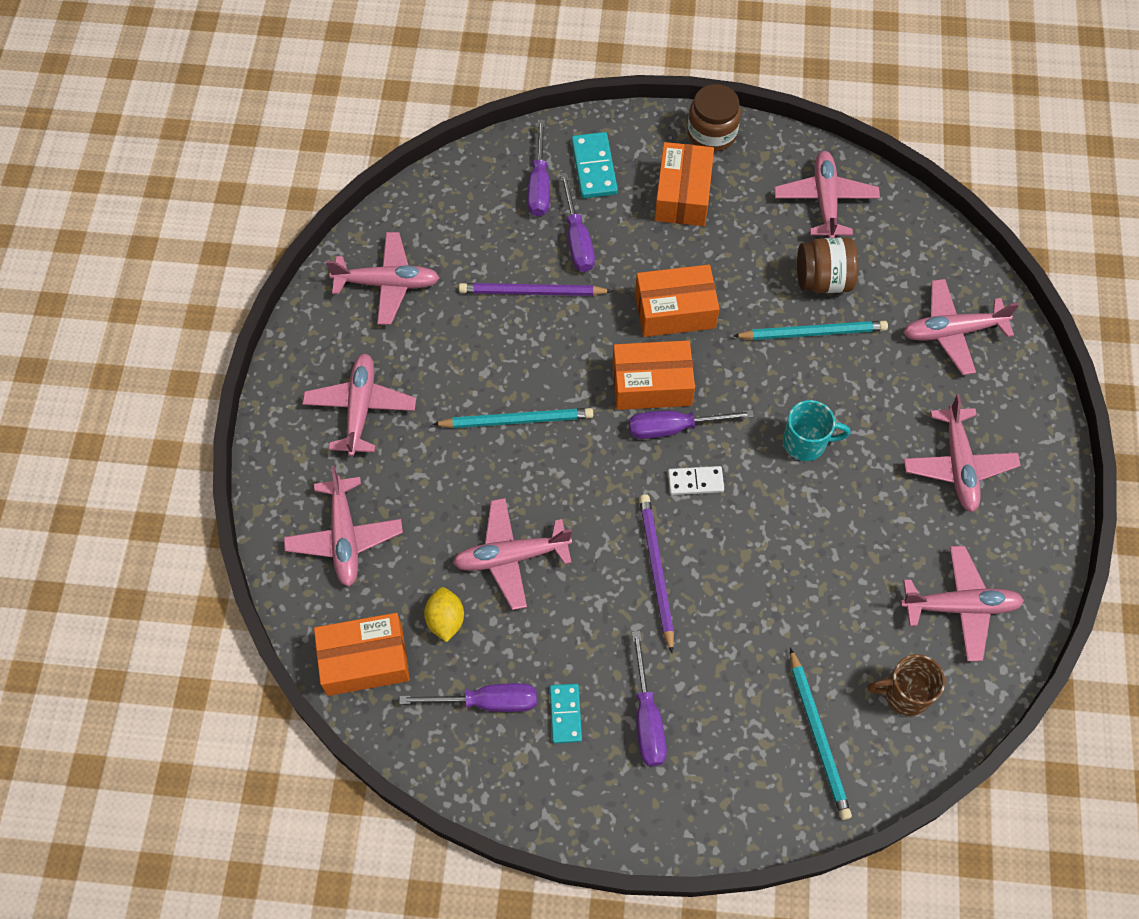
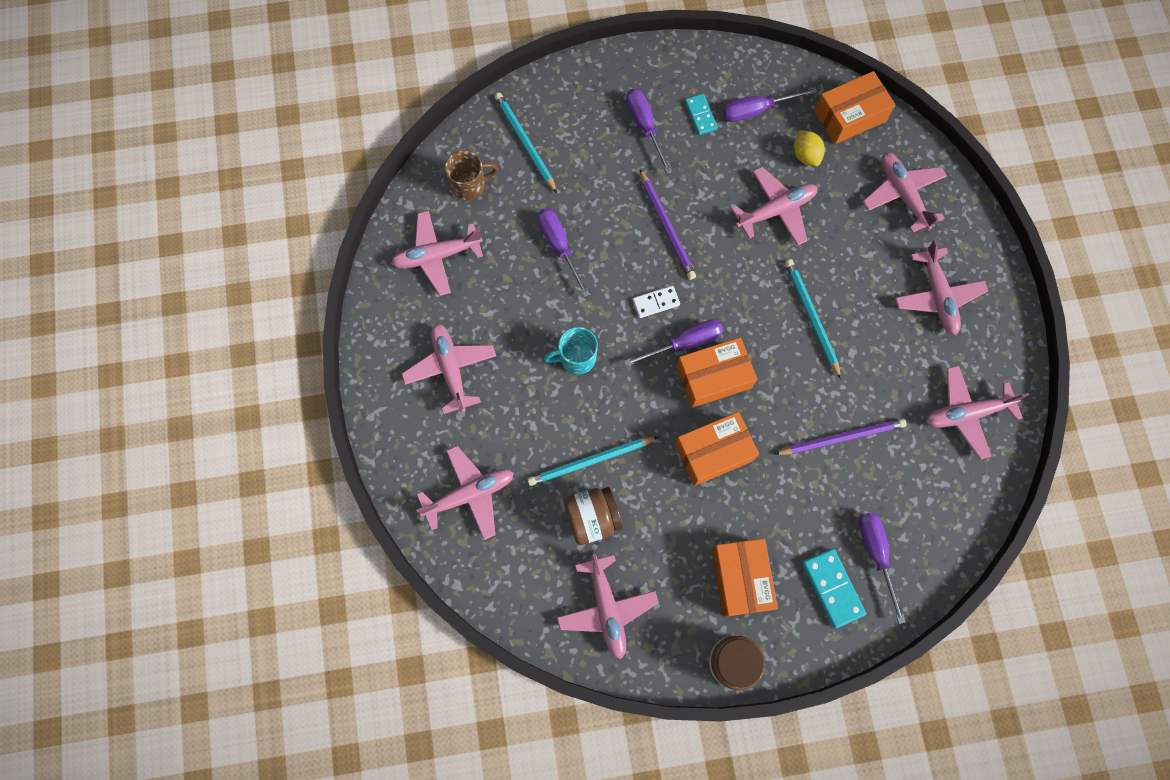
camera: 165 degrees right, 10 degrees up
turquoise pencil [433,408,593,428] -> turquoise pencil turned 90 degrees clockwise [785,259,841,379]
purple screwdriver [560,173,595,272] -> purple screwdriver moved to [538,208,590,297]

